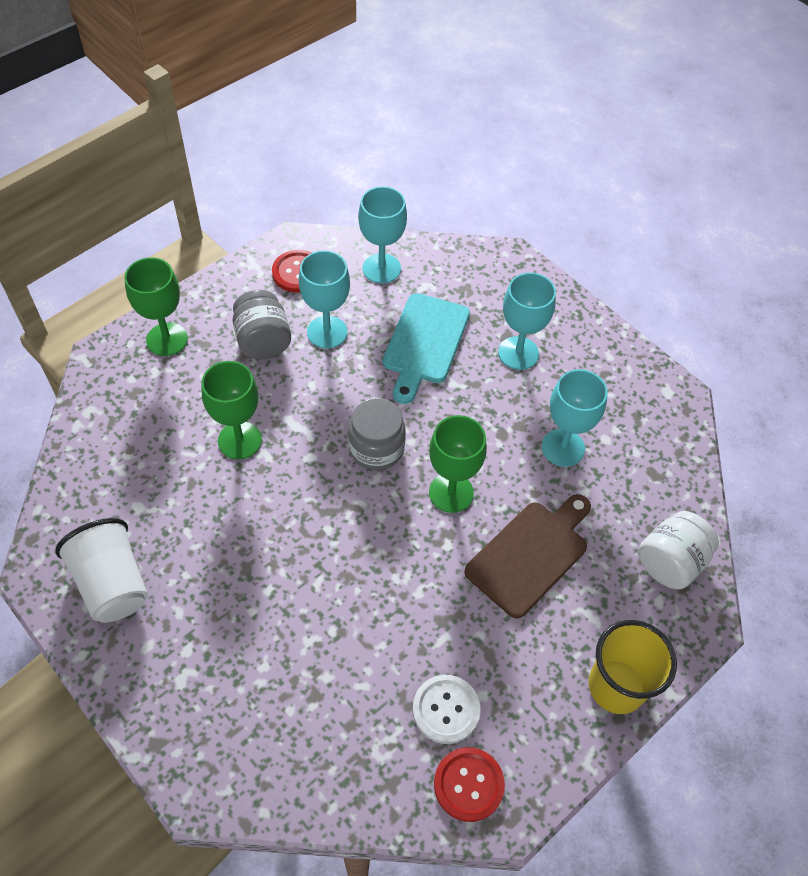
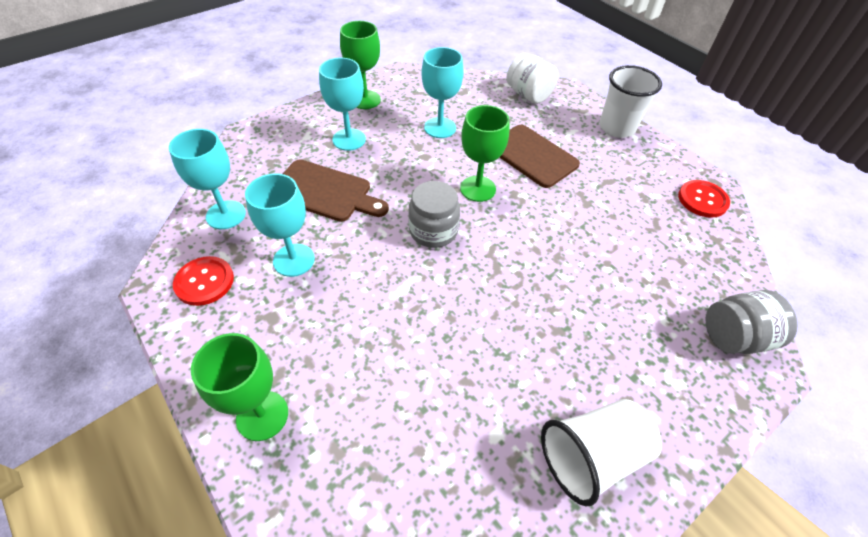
camera: 85 degrees left, 5 degrees down
green goblet [201,361,262,459] -> green goblet moved to [340,21,381,109]
grey jar [233,290,291,359] -> grey jar moved to [706,290,797,354]
turquoise cutting board [383,293,470,404] -> brown cutting board [283,160,389,222]
white button [413,675,480,744] -> none
yellow cup [589,620,677,714] -> white cup [599,65,662,138]

